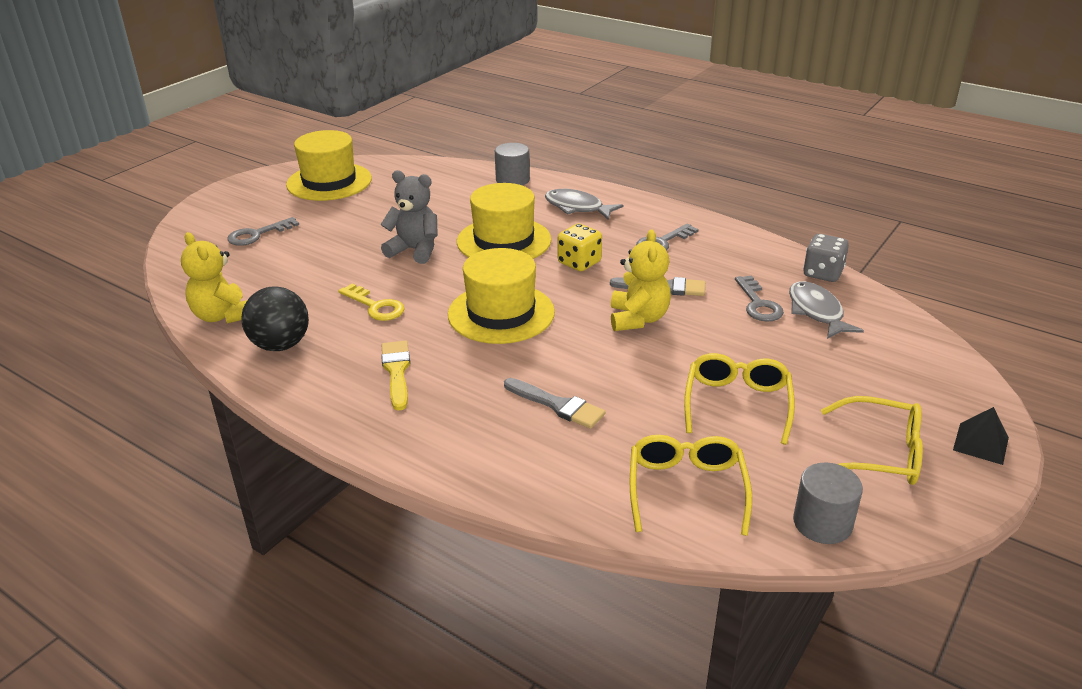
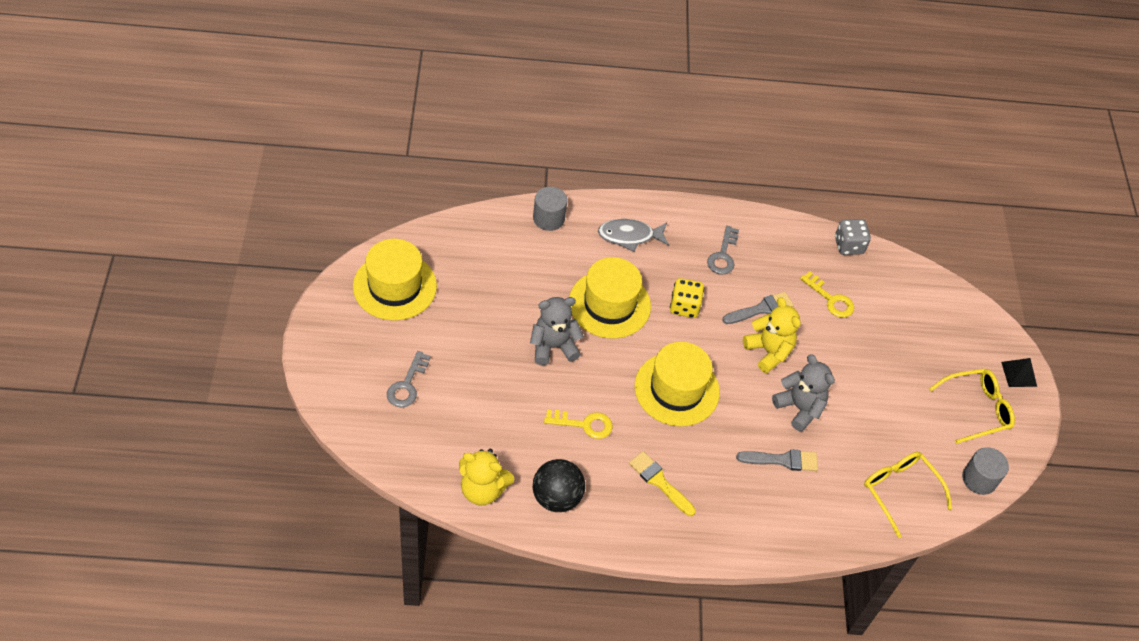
camera: 40 degrees left, 20 degrees up
yellow glasses [684,353,795,445] -> none
grey key [735,276,784,322] -> yellow key [800,271,854,318]
grey fish [789,281,864,339] -> none
none -> grey teddy bear [772,354,835,432]

